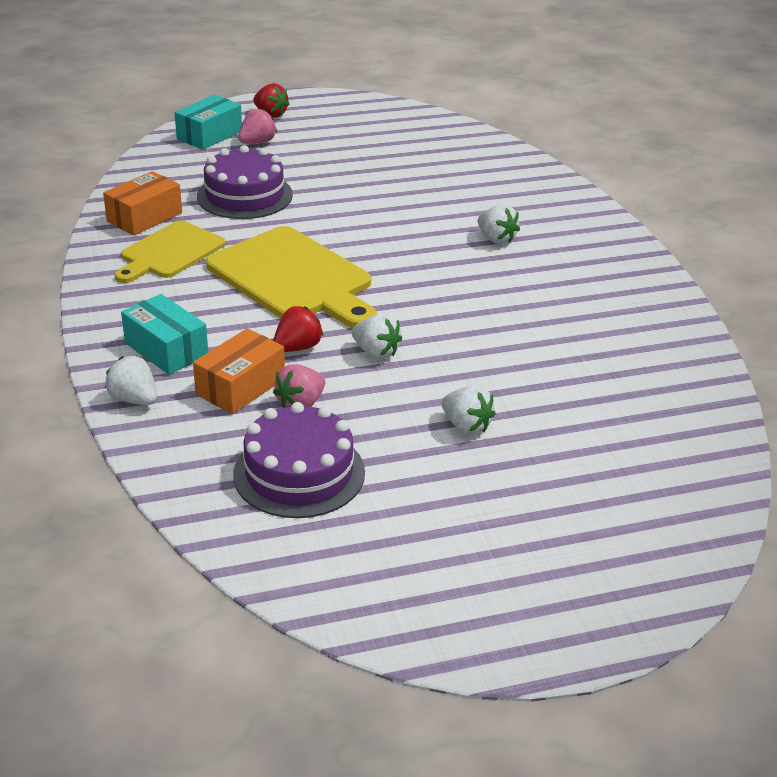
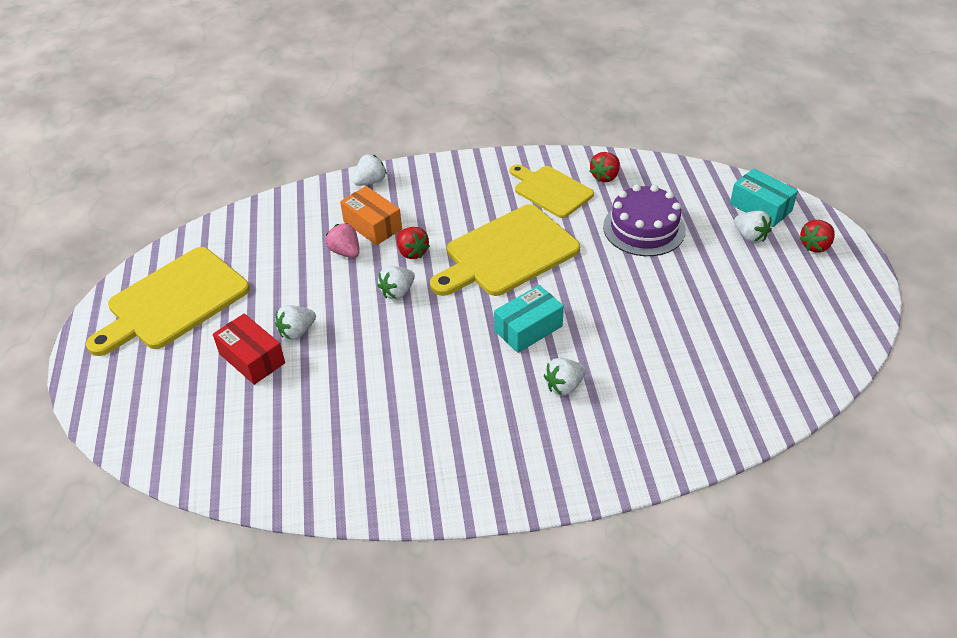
camera: 100 degrees right, 10 degrees up
orange box [103,171,182,236] -> red strawberry [589,152,620,182]
turquoise box [121,294,208,375] -> turquoise box moved to [494,285,564,353]
purple cake [233,402,365,518] -> none
pink strawberry [238,108,277,144] -> white strawberry [734,211,772,243]
none -> yellow cutting board [86,247,250,356]
none -> red box [213,314,285,385]

